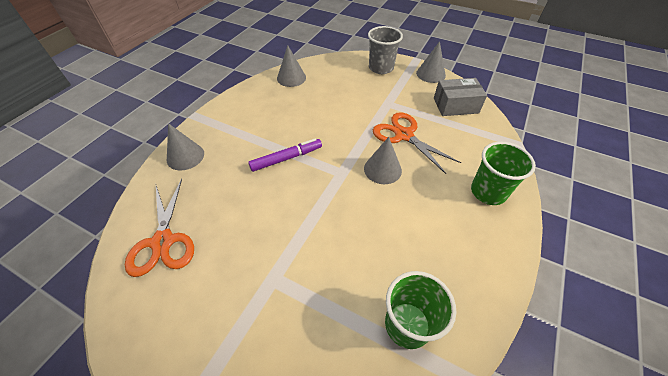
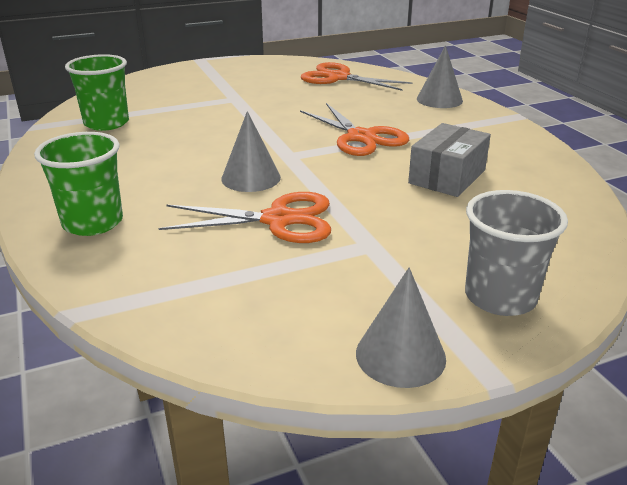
camera: 130 degrees right, 20 degrees down
purple marker [248,138,322,172] -> orange scissors [300,103,409,156]
grey cone [277,45,306,87] -> none
grey box [434,78,487,116] -> grey box moved to [408,123,491,197]

